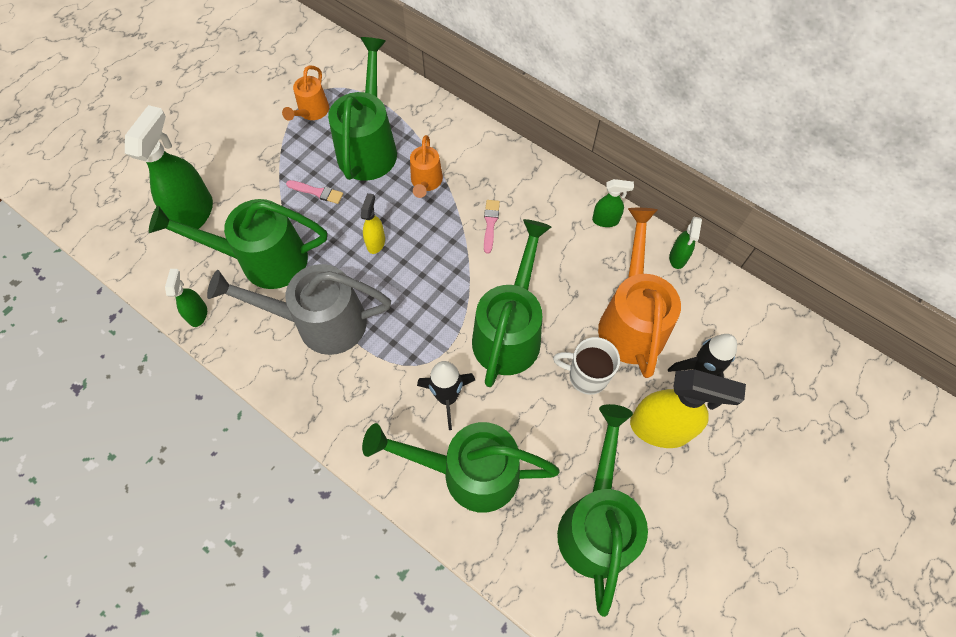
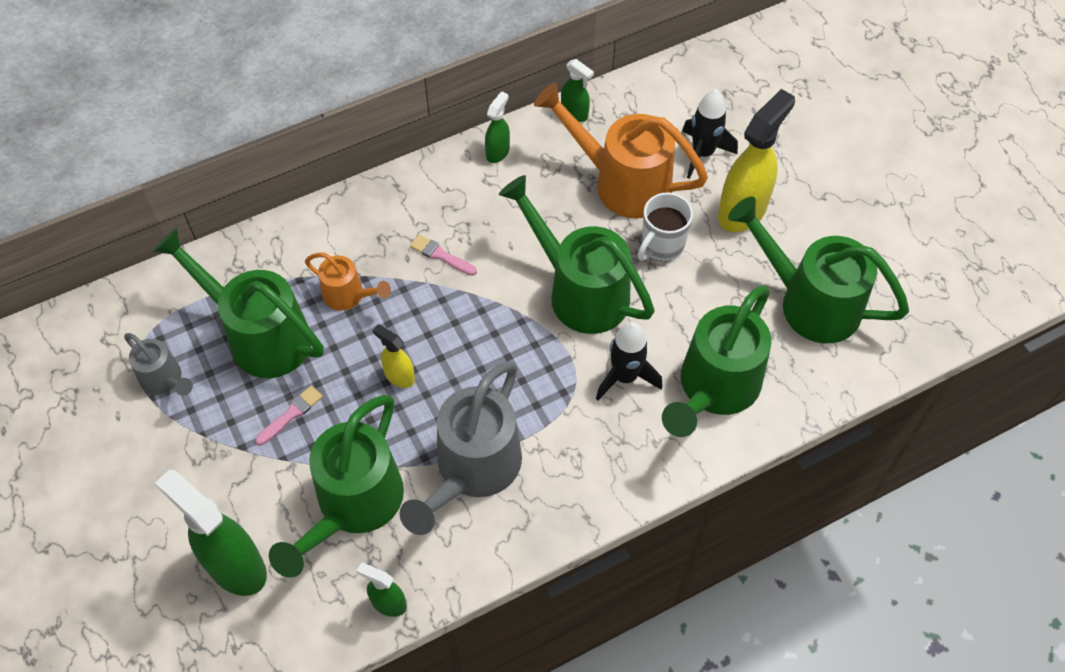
camera: 65 degrees left, 5 degrees down
orange watering can [282,65,329,121] -> grey watering can [124,333,193,396]

